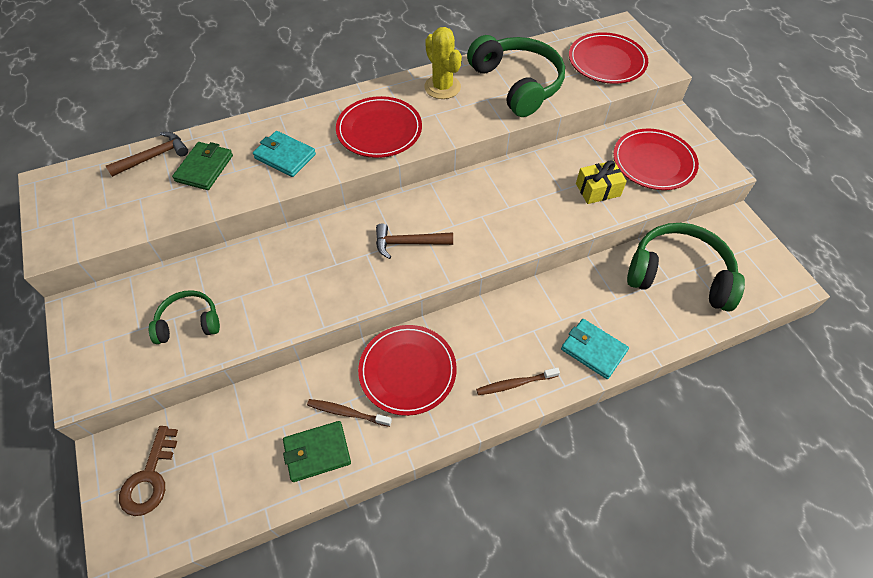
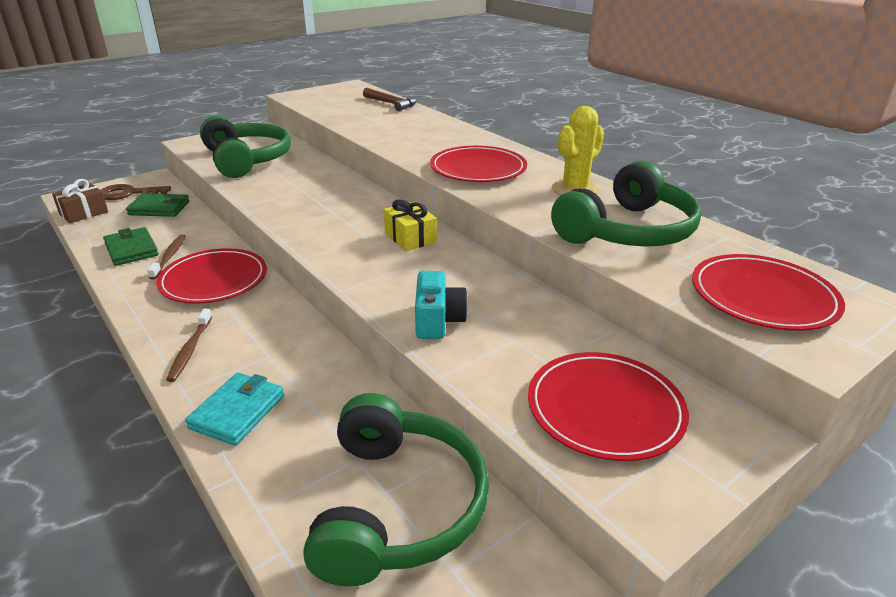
camera: 75 degrees right, 25 degrees down
green headphones [149,290,220,344] -> green headphones [200,116,291,178], size x1.83
green wallet [172,142,233,190] -> green wallet moved to [126,193,189,217]
turquoise wallet [253,131,316,177] -> none
brown hammer [376,223,453,259] -> none
brown toothbrush [476,367,560,395] -> brown toothbrush turned 150 degrees counterclockwise [166,309,212,382]
yellow gift [576,160,627,204] -> yellow gift moved to [384,199,437,251]
none -> brown gift [52,179,108,223]
none -> turquoise camera [415,271,468,339]

